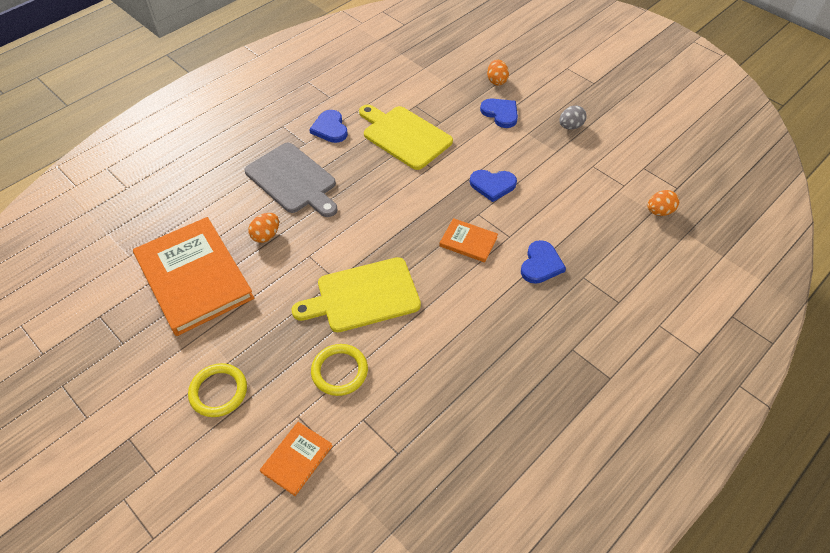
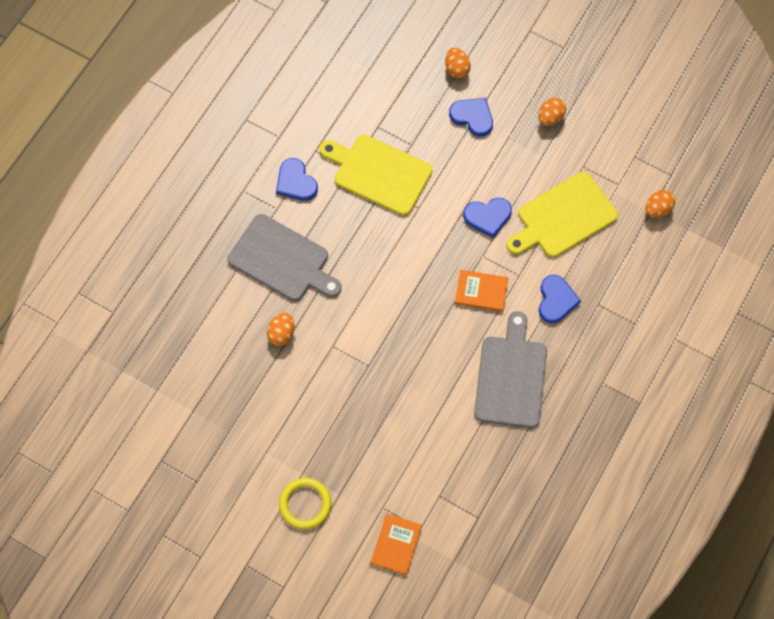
camera: 15 degrees left, 15 degrees up
orange book [133,217,254,336] -> none
yellow cutting board [292,257,421,332] -> yellow cutting board moved to [507,172,618,258]
yellow ring [311,344,368,396] -> none
grey egg [559,105,587,130] -> orange egg [538,97,566,126]
none -> grey cutting board [474,311,547,428]

